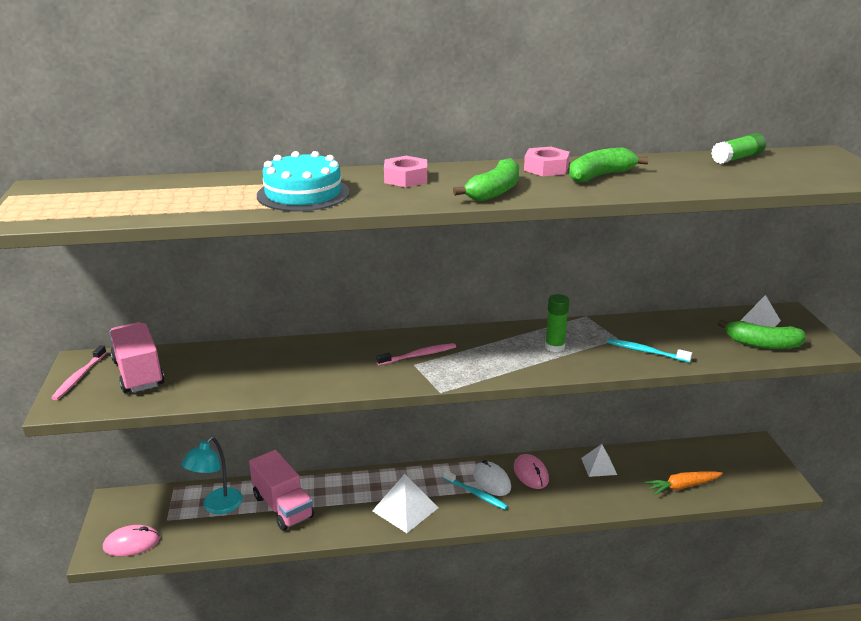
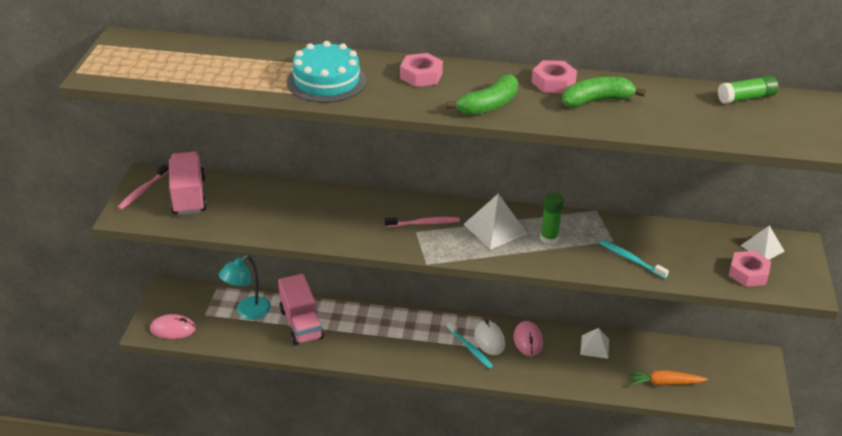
camera: 15 degrees right, 10 degrees up
white pyramid [372,474,438,533] -> white pyramid moved to [464,194,528,250]
green banana [717,319,806,349] -> pink nut [728,251,771,287]

